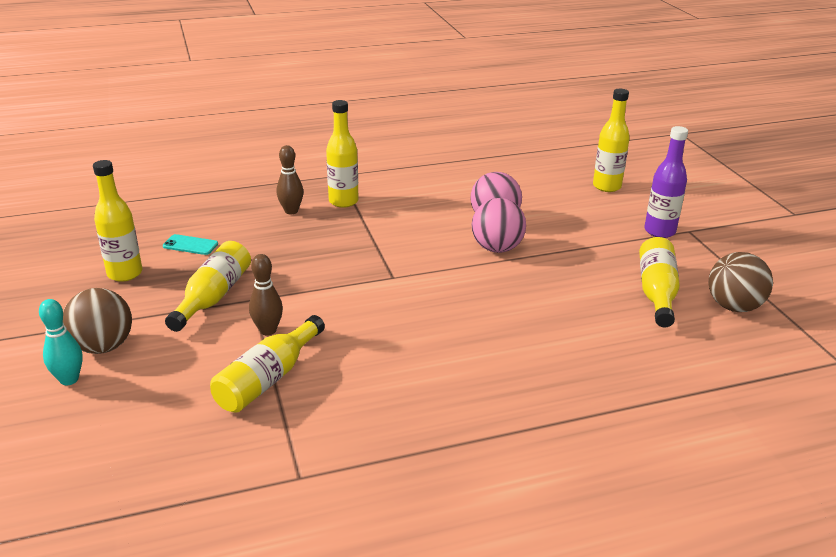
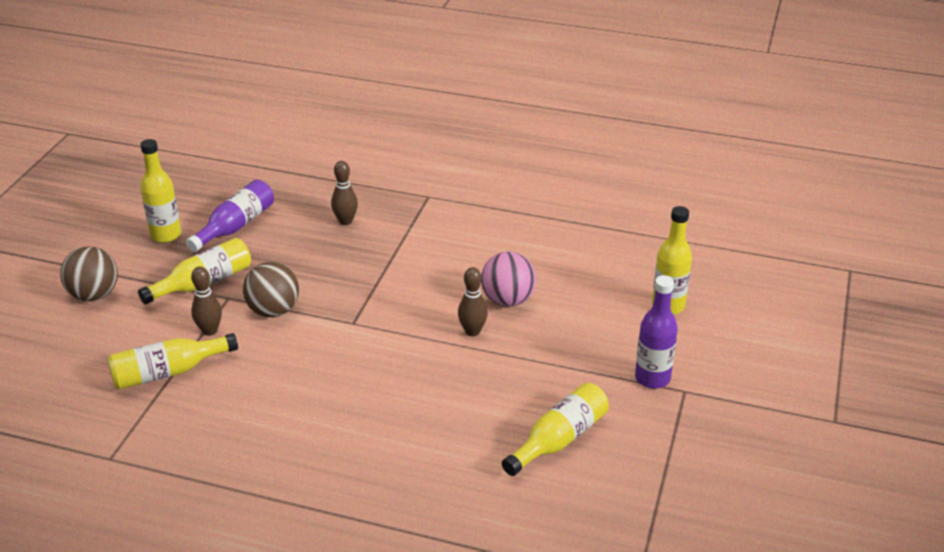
camera: 35 degrees right, 5 degrees up
turquoise bowling pin [39,299,83,385] -> none
turquoise phone [163,234,218,255] -> purple bottle [186,180,274,252]
yellow bottle [326,100,359,208] -> none
pink ball [471,198,526,253] -> brown bowling pin [458,267,488,336]
brown ball [709,252,773,312] -> brown ball moved to [243,262,299,317]

